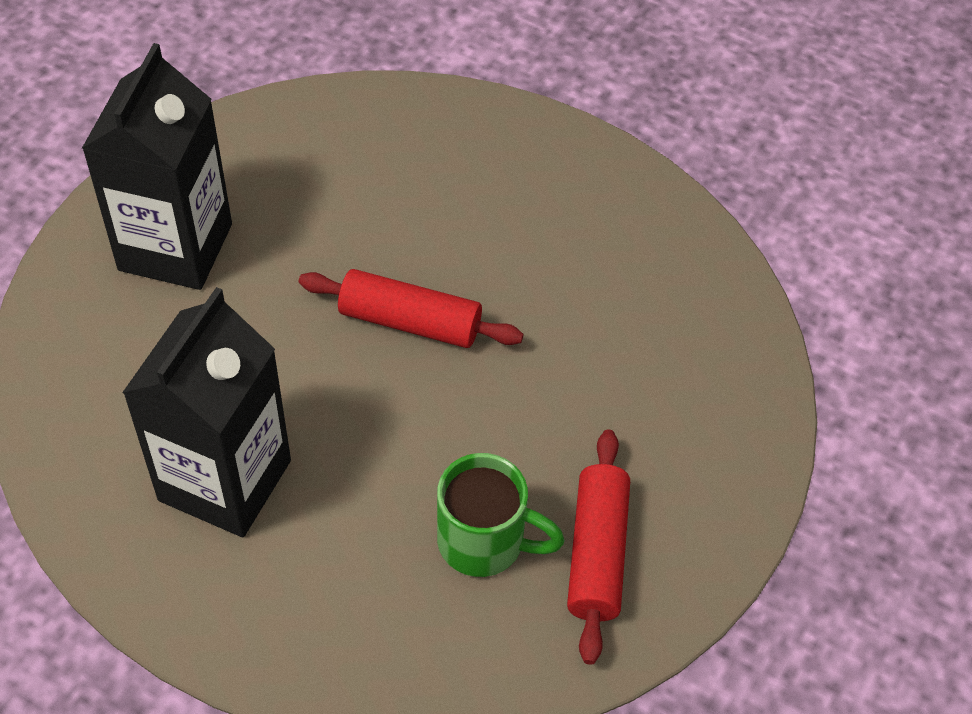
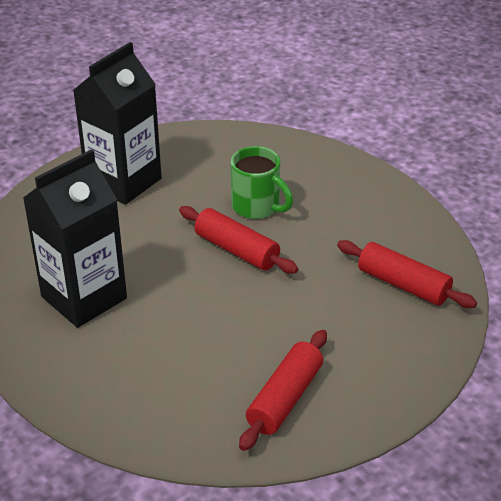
camera: 25 degrees right, 15 degrees down
green mug [437,453,565,577] -> green mug moved to [231,146,293,219]
none -> red rolling pin [337,240,477,308]

